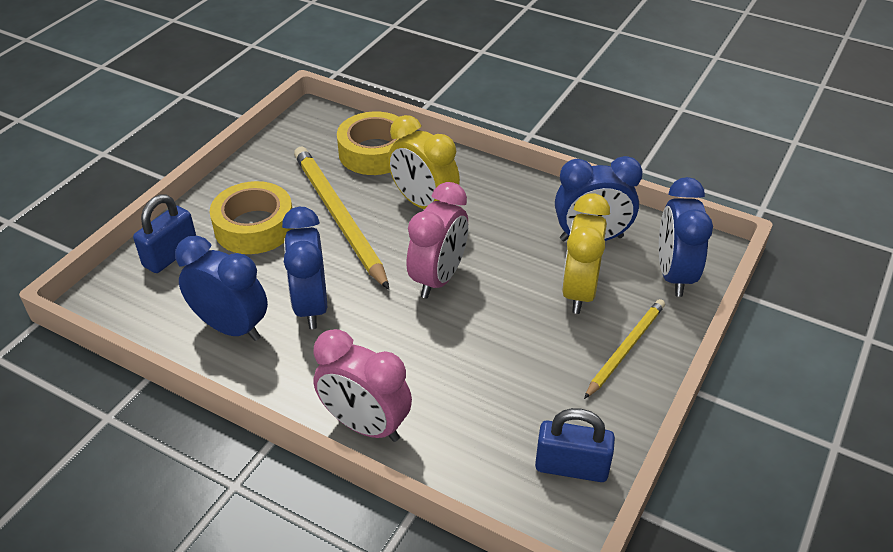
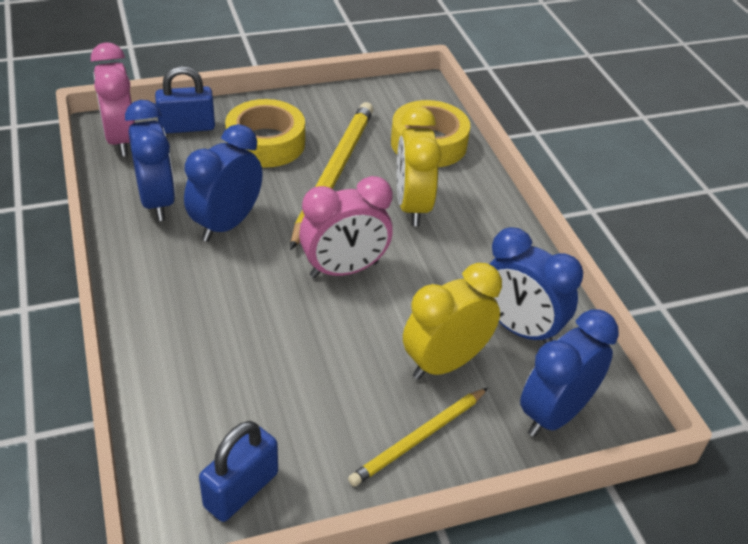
camera: 40 degrees right, 0 degrees up
pink clock [313,329,412,442] -> pink clock moved to [91,42,135,157]
blue padlock [535,408,615,482] -> blue padlock turned 75 degrees clockwise [199,421,278,522]
yellow pencil [584,299,665,399] -> yellow pencil turned 150 degrees clockwise [348,388,488,487]

